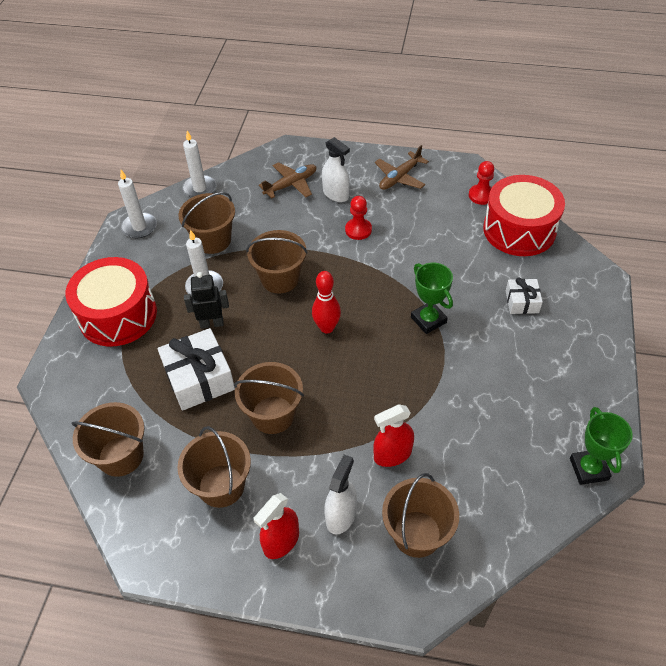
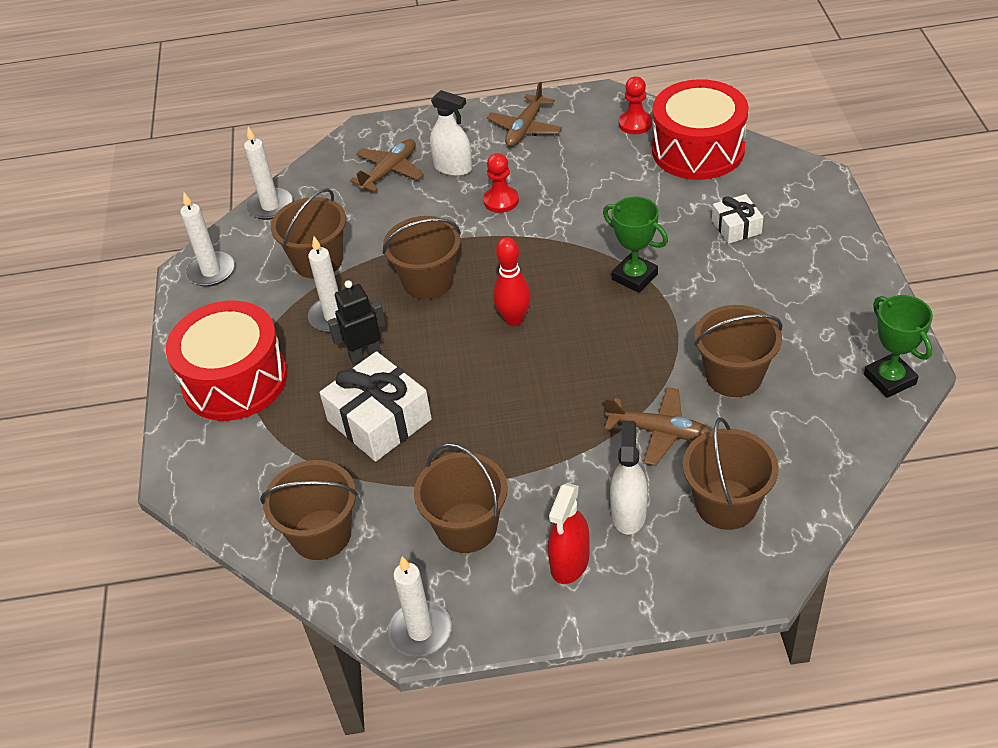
camera: 15 degrees left, 5 degrees down
brown bucket [234,362,304,434] -> brown bucket moved to [694,305,783,397]
red spray bottle [373,404,414,467] -> brown plane [604,387,710,466]
none -> white candle [388,556,452,657]

